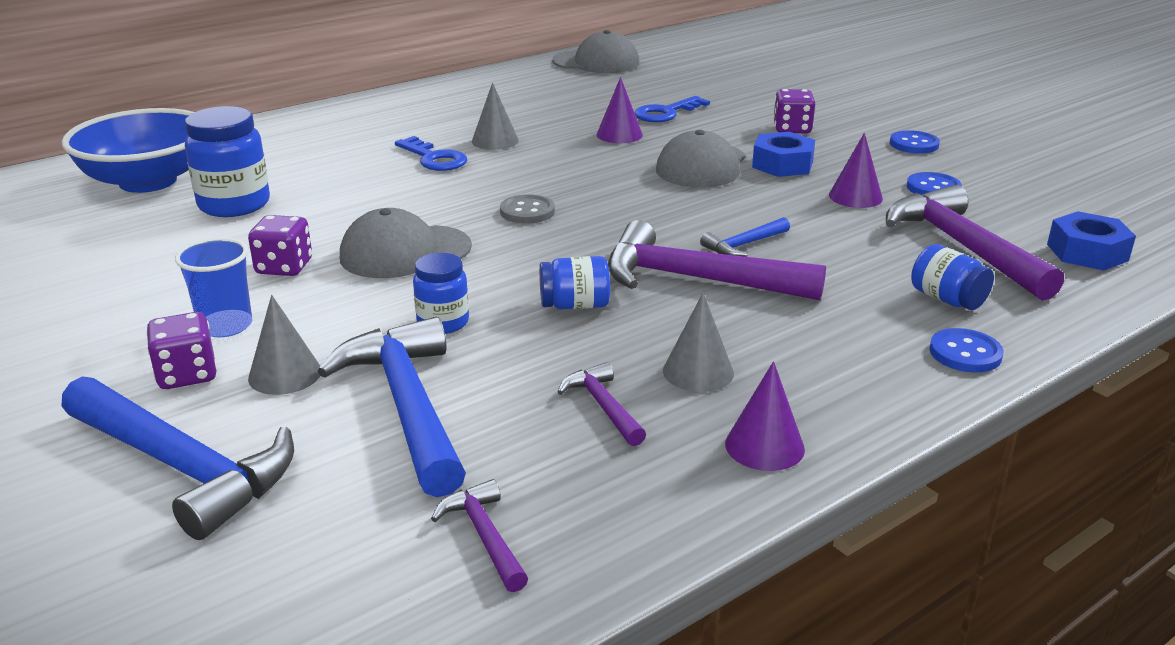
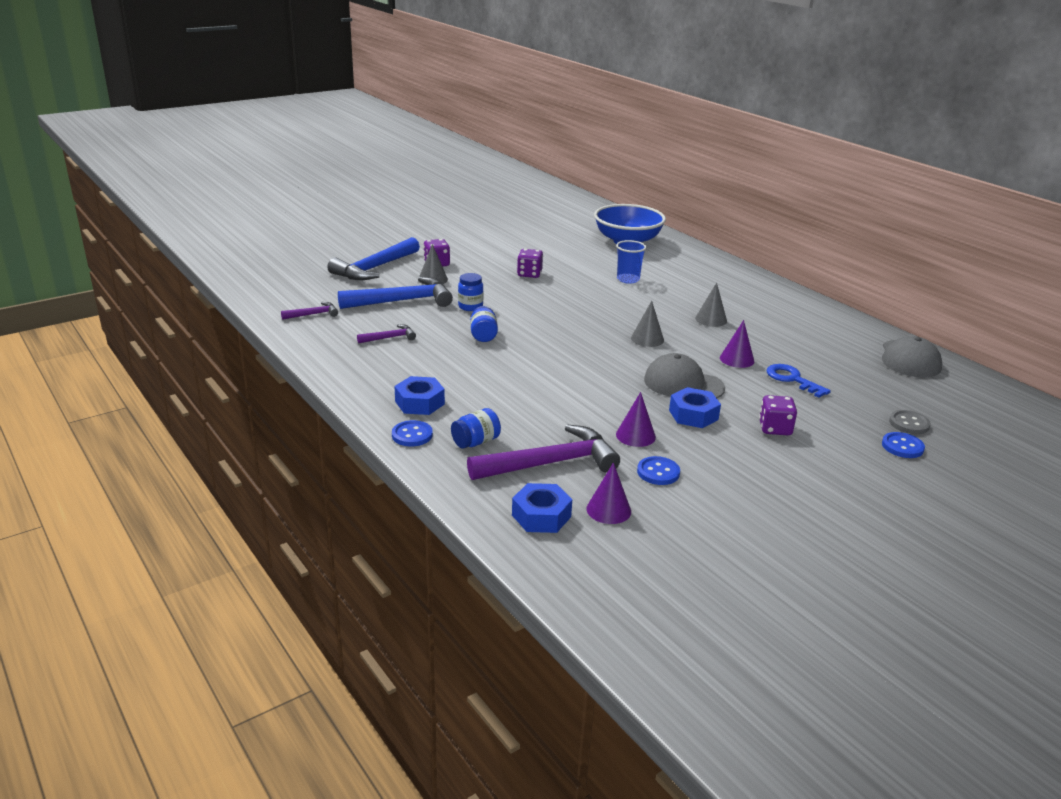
camera: 90 degrees right, 0 degrees up
blue cup [175,237,252,337] -> blue cup moved to [616,240,647,284]
blue jar [185,106,270,217] -> none
grey cap [340,208,472,278] -> none
blue key [395,136,467,171] -> none
grey button [500,194,555,224] -> grey button moved to [889,410,931,434]
purple hammer [608,220,826,300] -> none
grey cone [663,292,734,392] -> grey cone moved to [631,301,664,347]
blue hammer [700,217,790,257] -> none
purple cone [725,361,805,471] -> purple cone moved to [586,463,631,524]
blue button [890,130,940,154] -> blue button moved to [882,432,925,458]
none -> blue nut [394,376,445,415]

